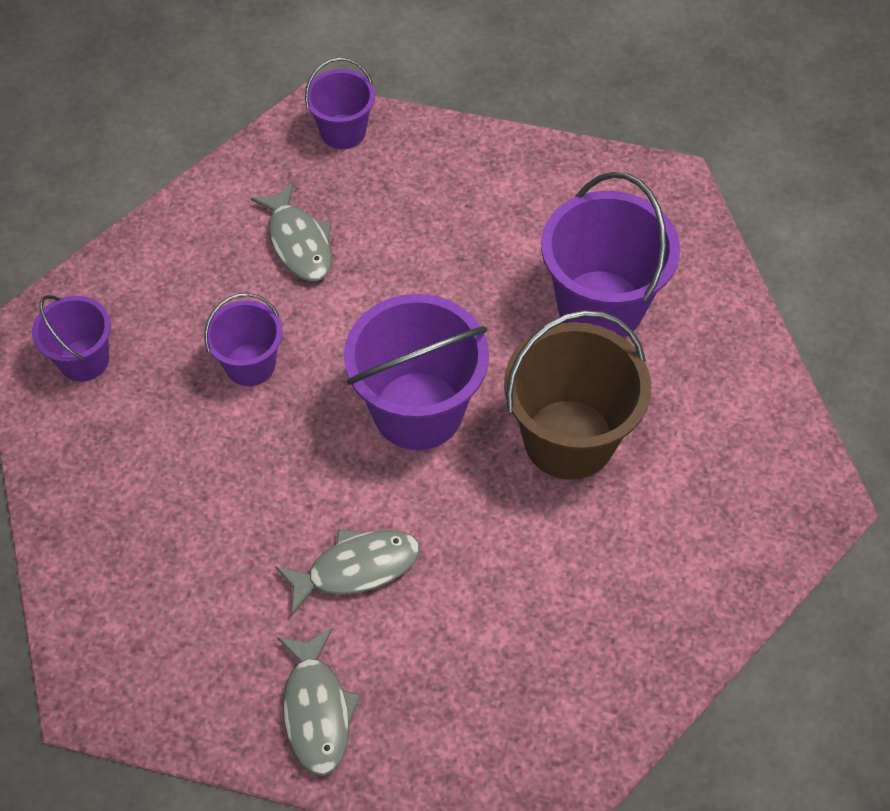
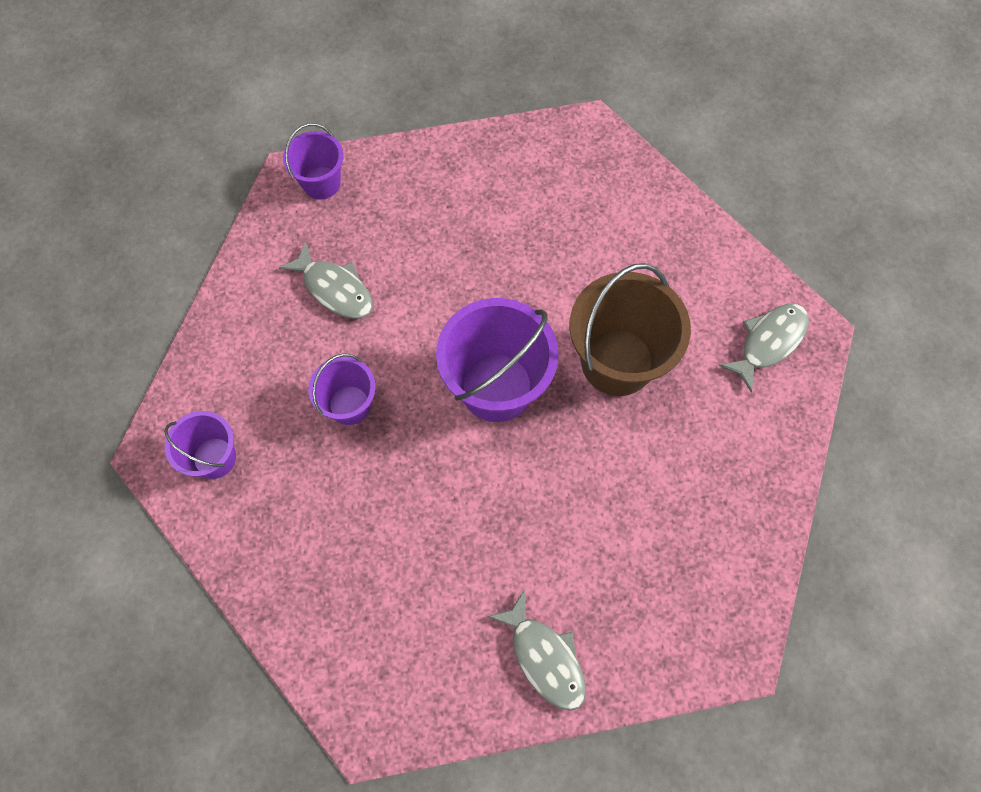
camera: 25 degrees left, 10 degrees up
grey fish [275,529,420,615] -> grey fish moved to [719,304,809,393]
purple bucket [541,172,680,338] -> none

